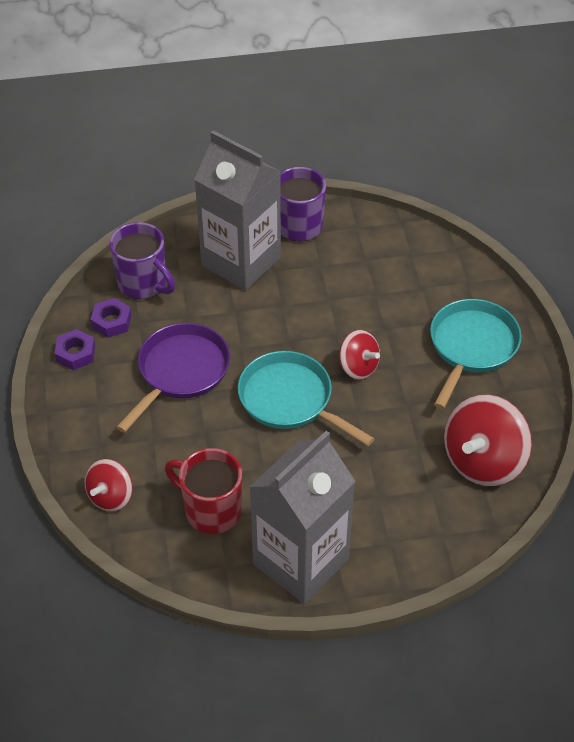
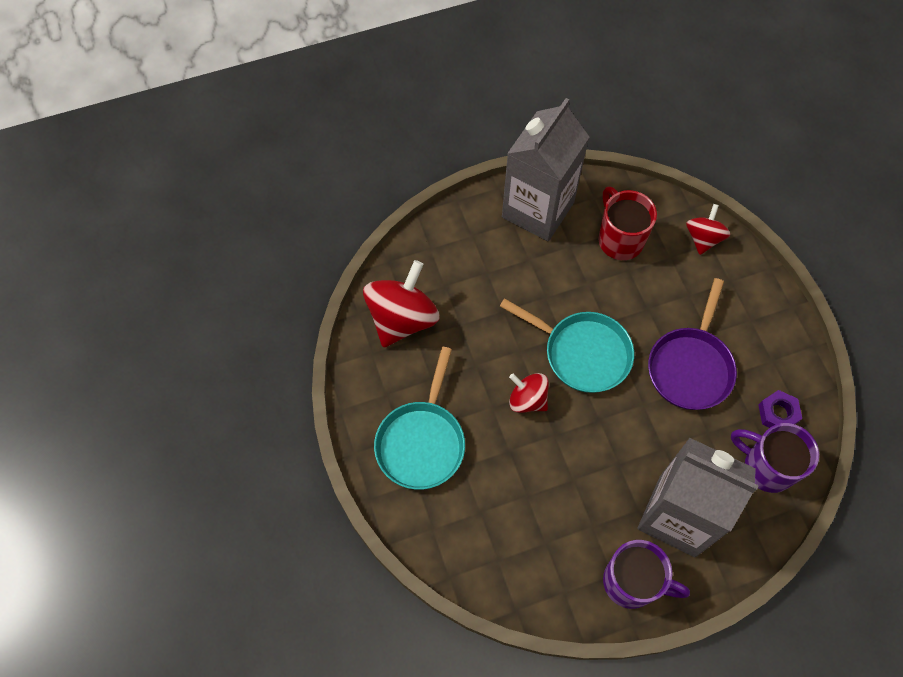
camera: 170 degrees right, 15 degrees up
purple nut [54,329,95,370] -> none
red mug [165,448,242,534] -> red mug turned 135 degrees counterclockwise [599,187,657,260]

